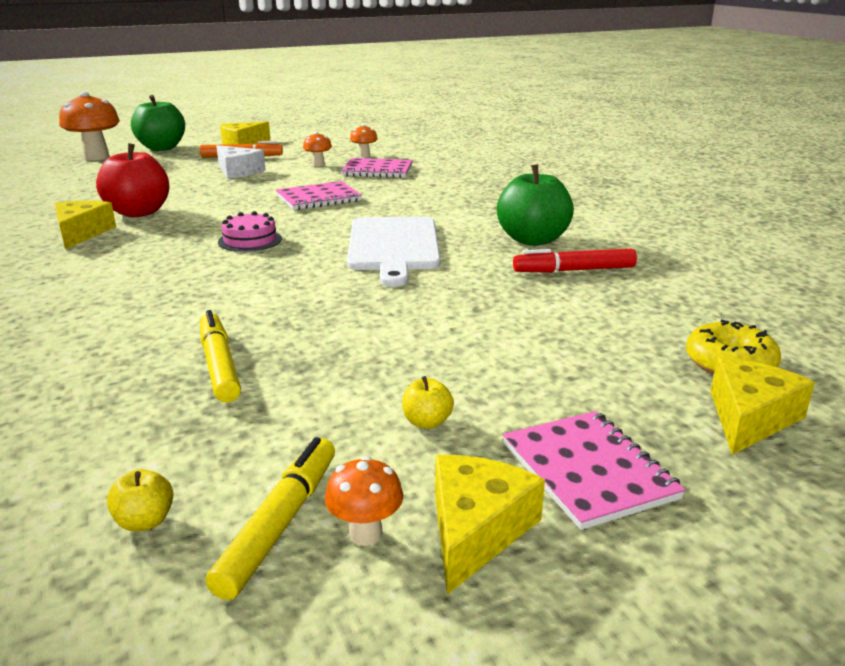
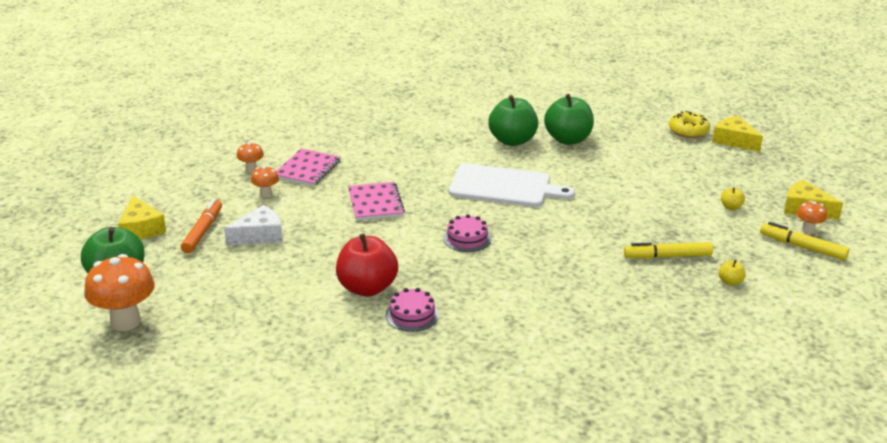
camera: 75 degrees left, 5 degrees up
yellow cheese [54,201,116,249] -> pink cake [385,288,439,332]
yellow apple [107,469,174,532] -> yellow apple moved to [719,260,746,286]
pink notebook [503,411,686,530] -> none
red marker [513,249,637,273] -> green apple [544,94,594,145]

